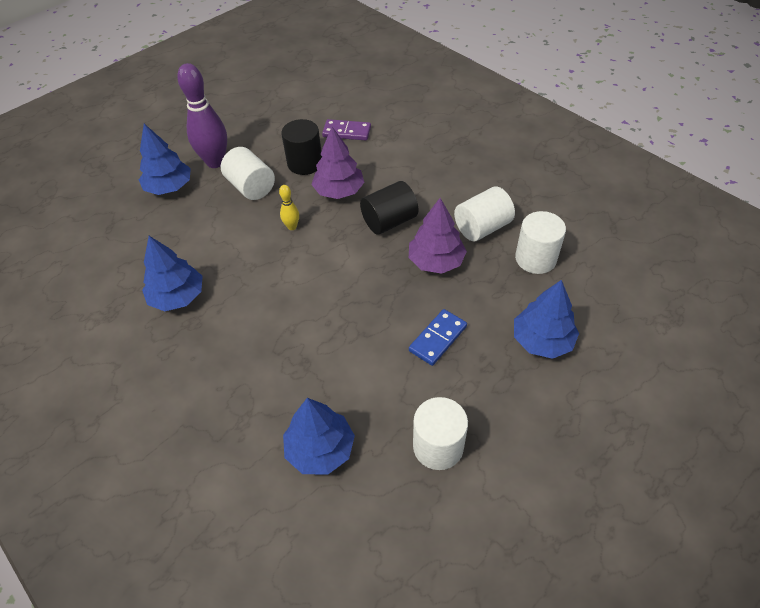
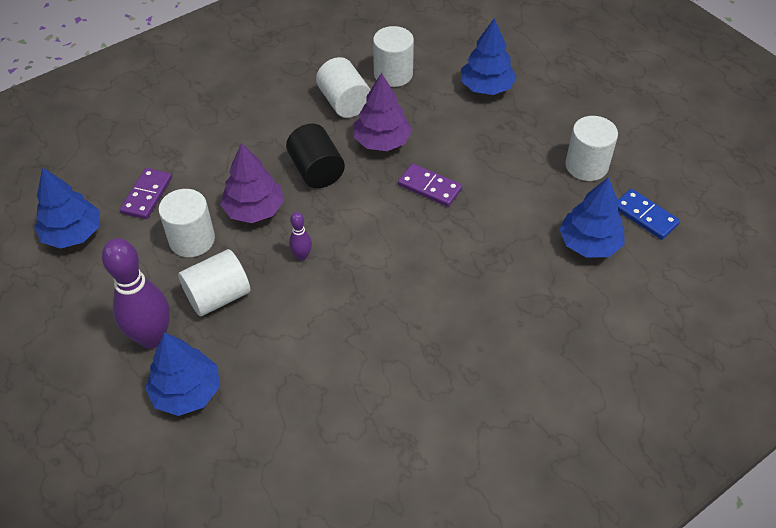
camera: 85 degrees left, 0 degrees up
blue tree [142,236,203,311] -> blue tree moved to [34,168,100,249]
yellow bowling pin [279,185,299,230] -> purple bowling pin [289,212,312,261]
black cylinder [281,119,322,175] -> white cylinder [159,189,215,257]
blue domino [409,309,467,366] -> blue domino moved to [618,189,680,240]
none -> purple domino [398,163,462,207]

